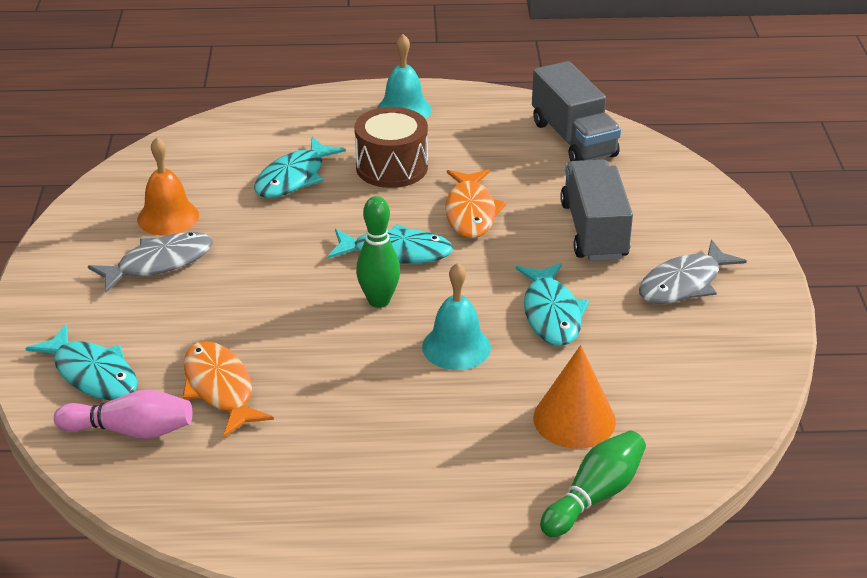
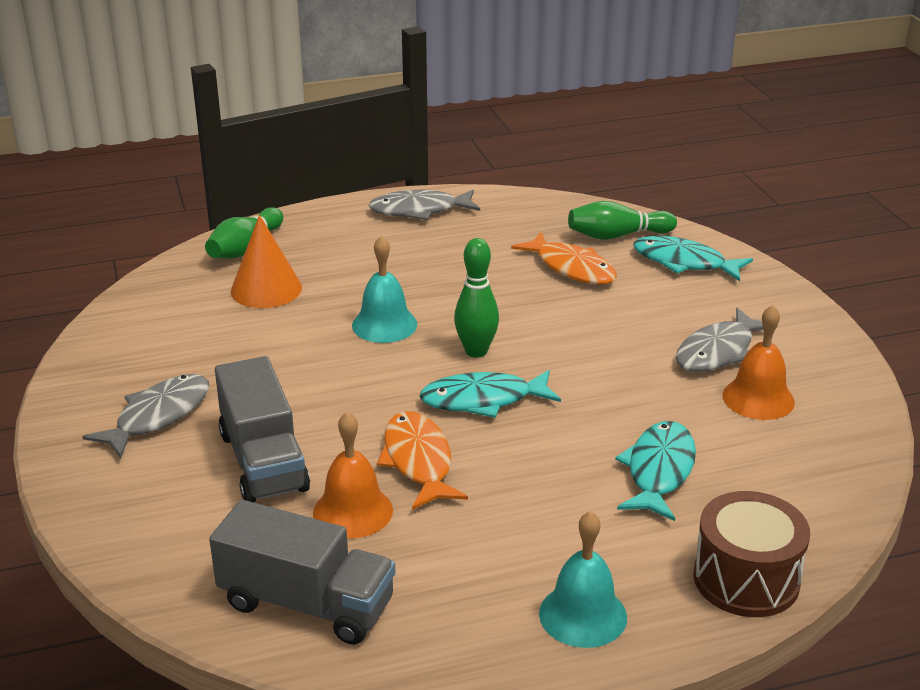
camera: 165 degrees right, 5 degrees down
pink bowling pin [54,390,192,439] -> green bowling pin [568,201,677,240]
brown drum [354,107,428,188] -> brown drum moved to [693,491,810,617]
turquoise fish [516,263,589,346] -> none
grey truck [532,61,621,161] -> grey truck turned 150 degrees clockwise [209,500,395,645]
none -> orange bell [313,412,393,538]
none -> grey fish [368,190,480,220]

